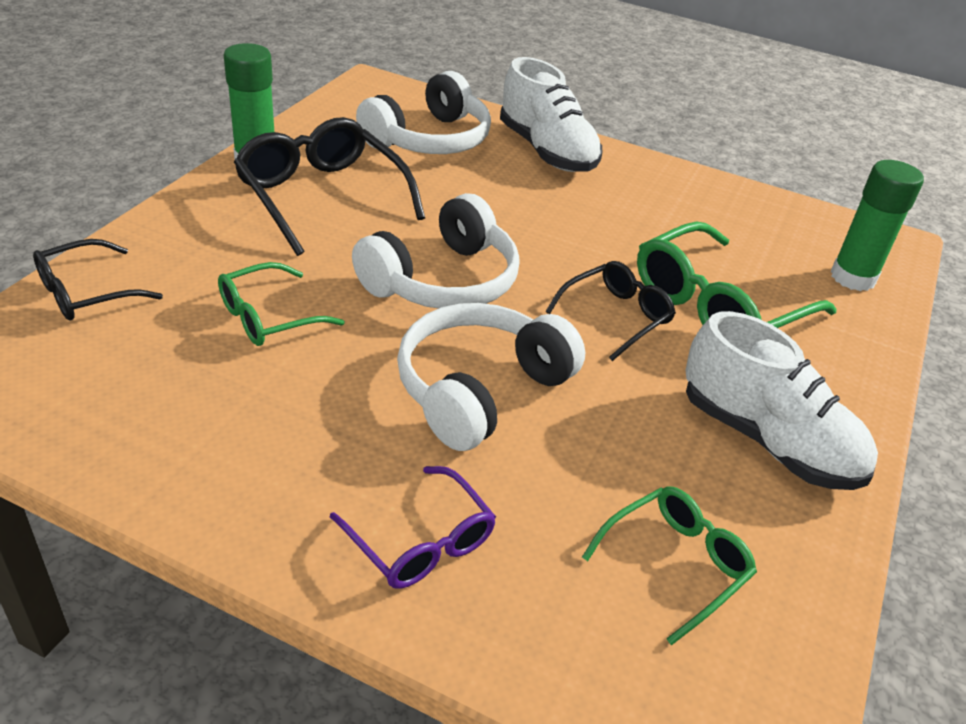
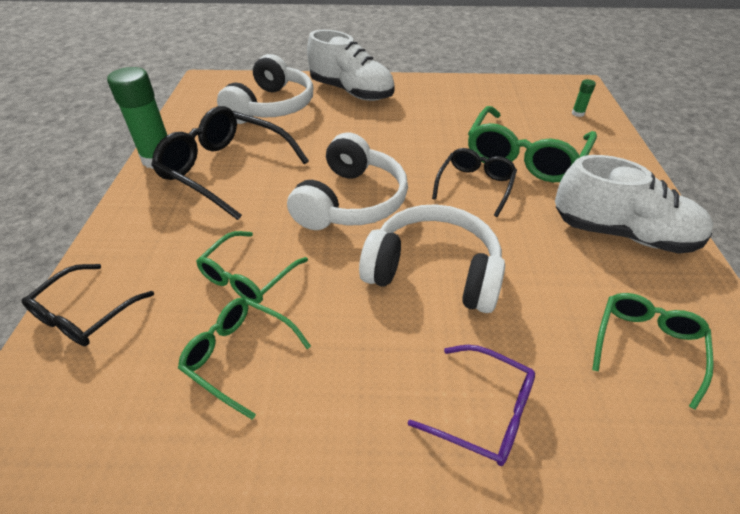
camera: 20 degrees left, 5 degrees up
white headphones [397,303,585,451] -> white headphones turned 90 degrees clockwise [359,204,505,313]
green glue stick [831,160,924,291] -> green glue stick [572,79,596,117], size x0.43
none -> green glasses [178,298,311,419]

